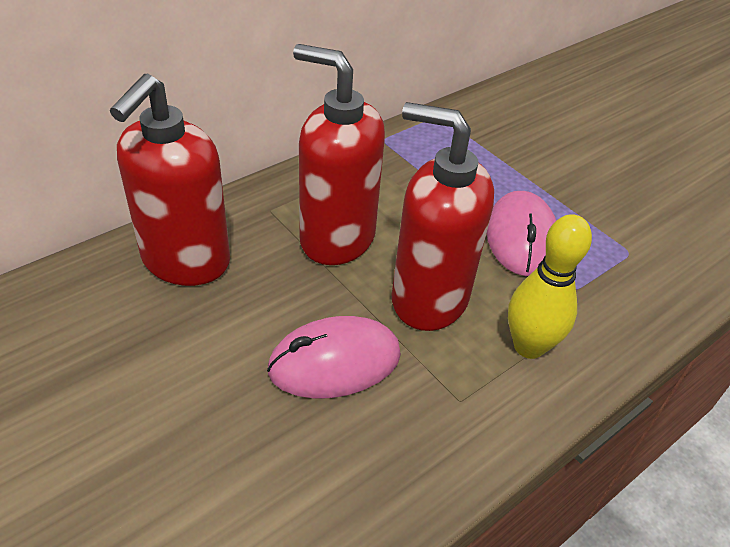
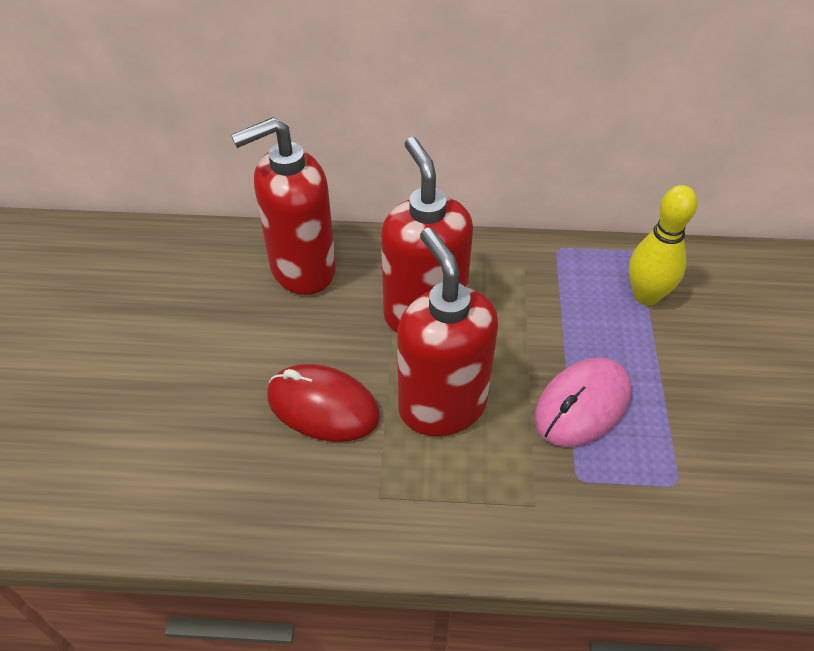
camera: 45 degrees right, 5 degrees up
pink mouse [267,316,401,398] -> red mouse [267,364,380,442]
yellow bowling pin [508,214,592,359] -> yellow bowling pin moved to [629,185,697,306]

